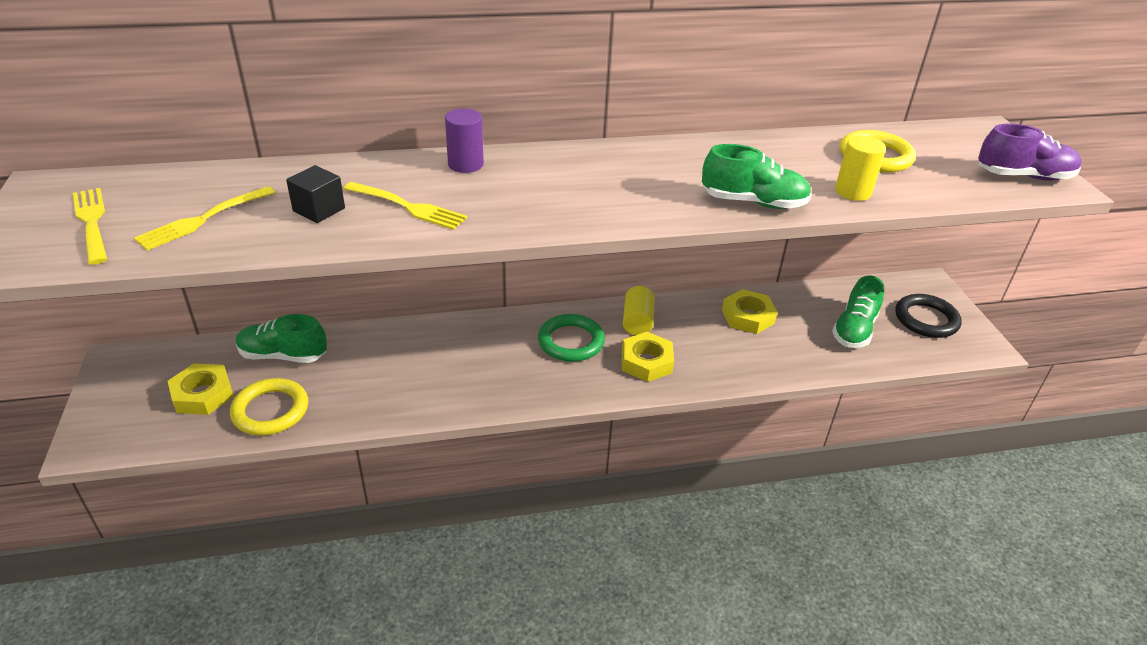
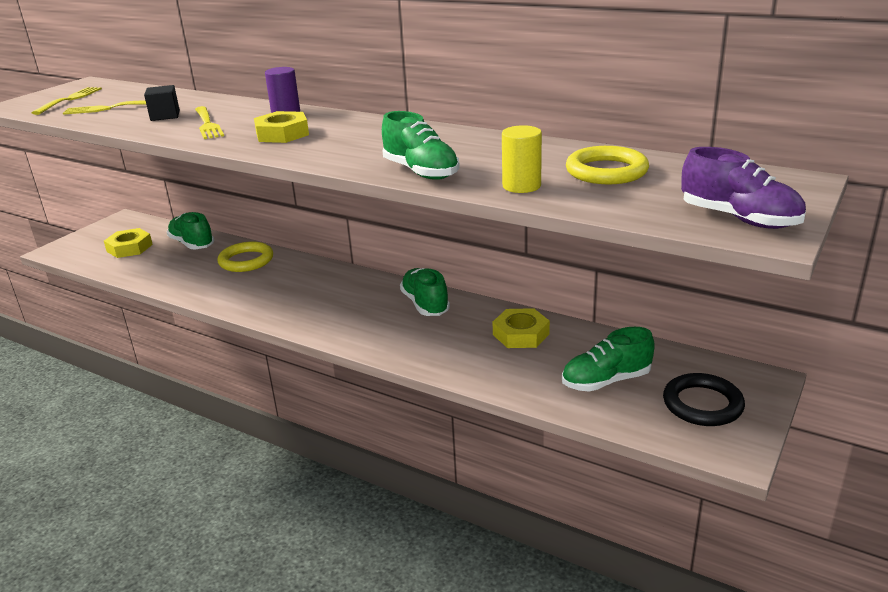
camera: 45 degrees right, 10 degrees down
yellow ring [230,378,308,436] -> yellow ring moved to [217,242,273,272]
green ring [538,314,605,362] -> none
yellow nut [622,332,674,382] -> yellow nut moved to [254,111,309,143]
yellow cylinder [623,286,655,335] -> green shoe [400,268,450,316]

